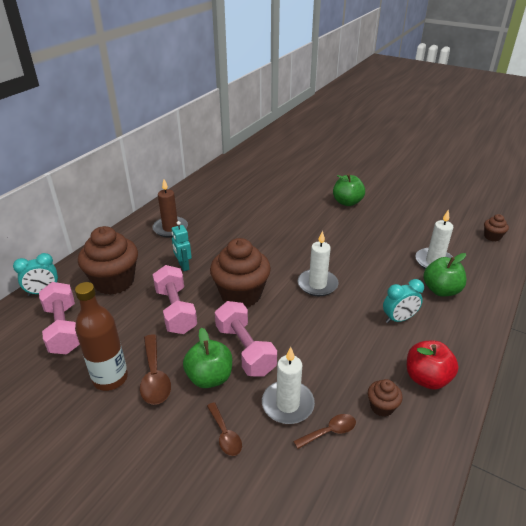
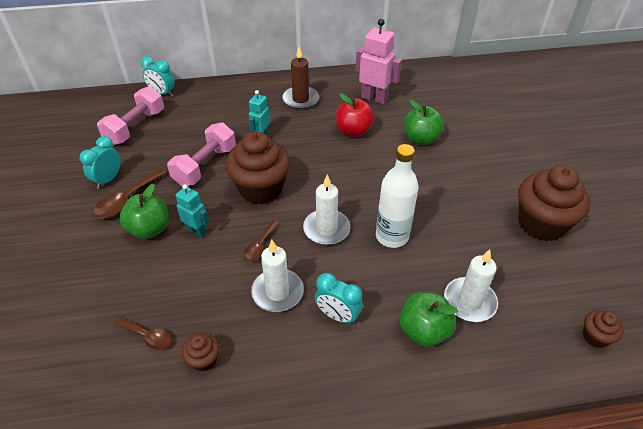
camera: 50 degrees right, 10 degrees up
brown bottle [75,282,128,391] -> turquoise clock [79,136,121,189]
brown cupcake [78,226,138,295] -> brown cupcake moved to [518,165,591,241]
brown spoon [207,402,242,456] -> brown spoon moved to [243,220,279,262]
pink dumbbell [215,301,277,376] -> turquoise robot [175,184,209,238]
white candle [262,347,315,424] -> white candle moved to [251,240,304,312]
green apple [333,174,365,206] -> green apple moved to [404,100,444,145]
red apple [407,341,459,390] -> red apple moved to [336,93,374,137]
none -> pink robot [355,19,402,105]
none -> white bottle [376,144,419,248]

